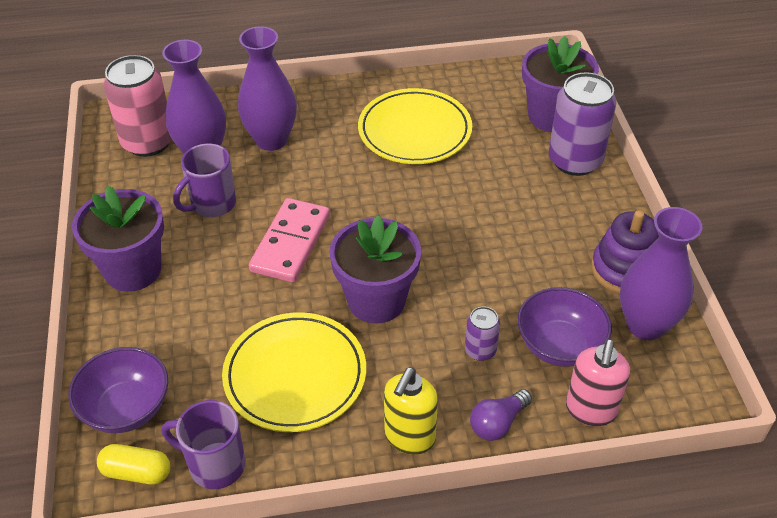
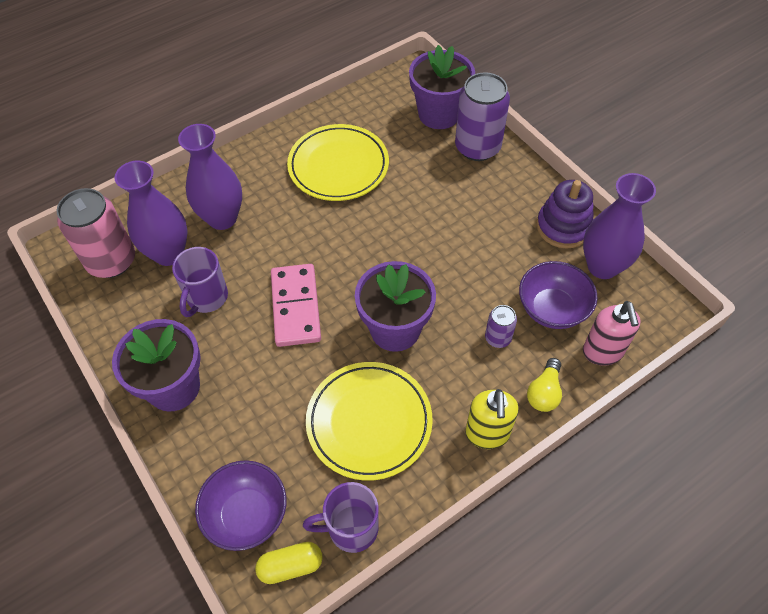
camera: 25 degrees left, 10 degrees up
purple light bulb [470,389,532,441] -> yellow light bulb [527,358,562,412]

